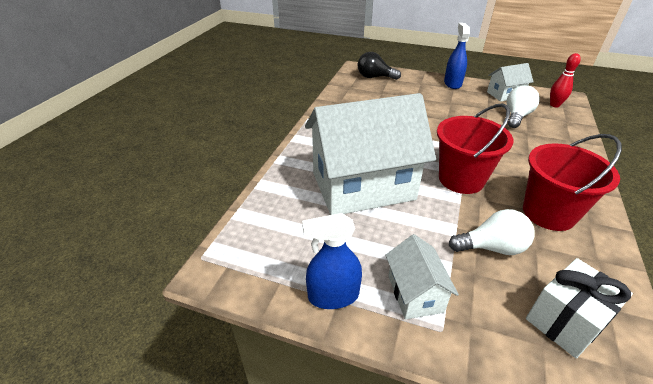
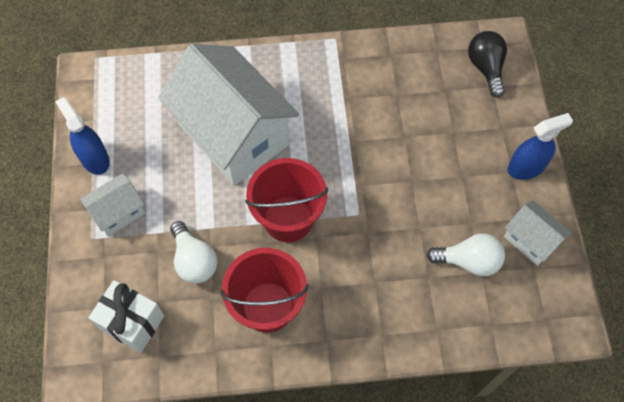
camera: 65 degrees right, 25 degrees up
red bowling pin [550,53,581,107] -> none

